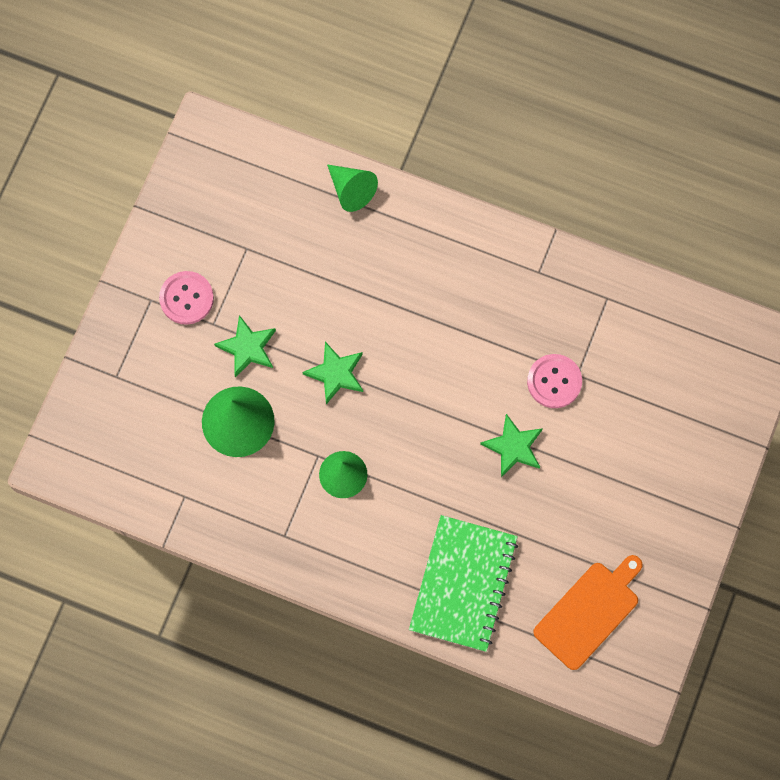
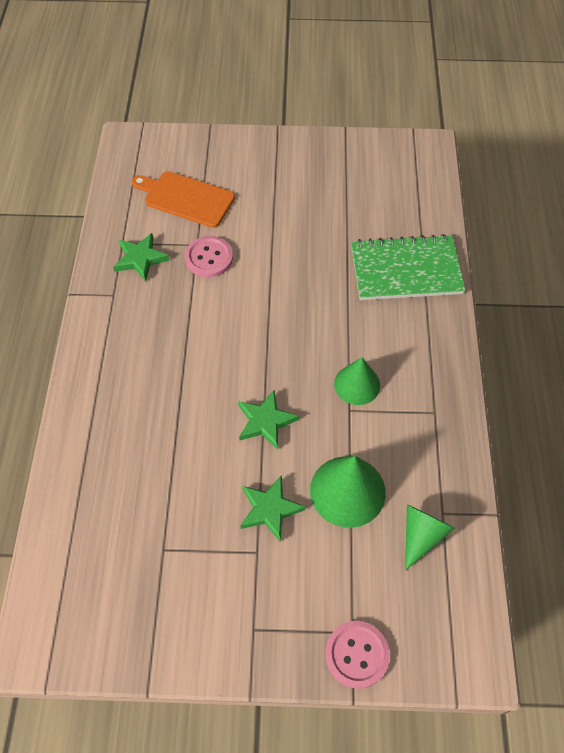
camera: 110 degrees left, 15 degrees down
pink button [159,271,214,325] -> pink button moved to [325,621,390,689]
green cone [327,164,378,212] -> green cone moved to [405,504,455,571]
green star [480,414,543,477] -> green star moved to [113,233,170,281]
orange cutting board [533,555,643,670] -> orange cutting board moved to [132,171,235,228]

